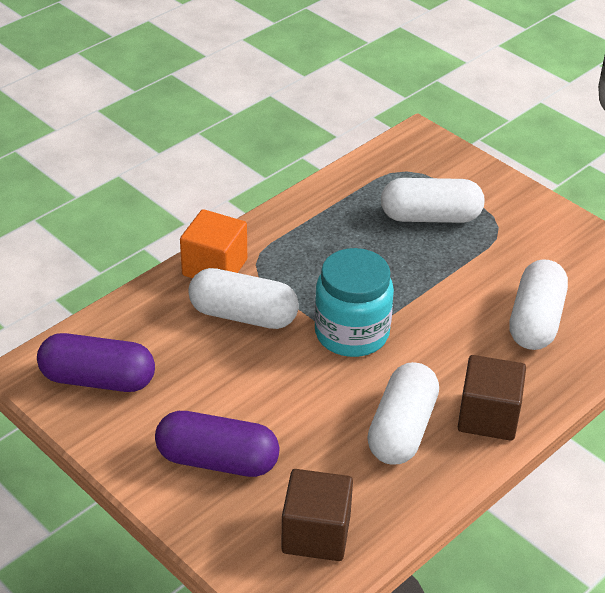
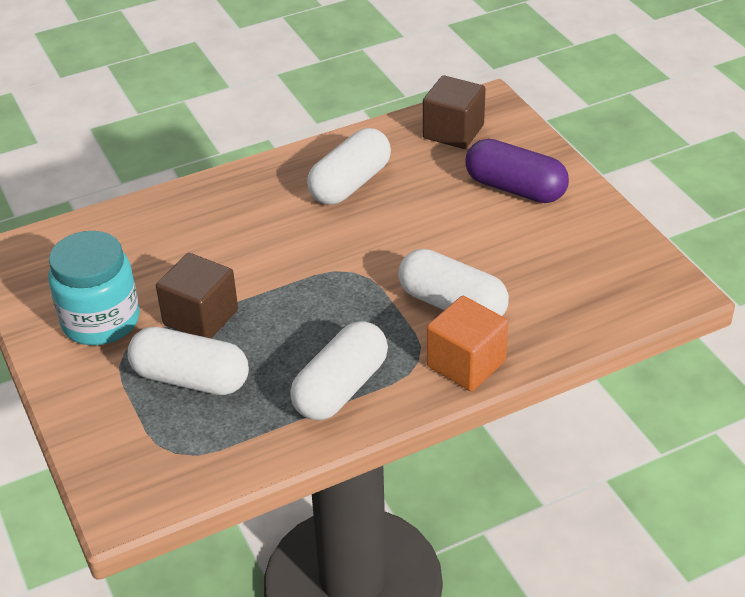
camera: 160 degrees left, 0 degrees up
purple capsule [37,333,155,392] -> none
turquoise jar [314,248,394,357] -> turquoise jar moved to [49,231,140,345]
brown cube [458,355,526,441] -> brown cube moved to [156,253,238,338]
white capsule [509,259,568,350] -> white capsule moved to [290,321,388,420]

